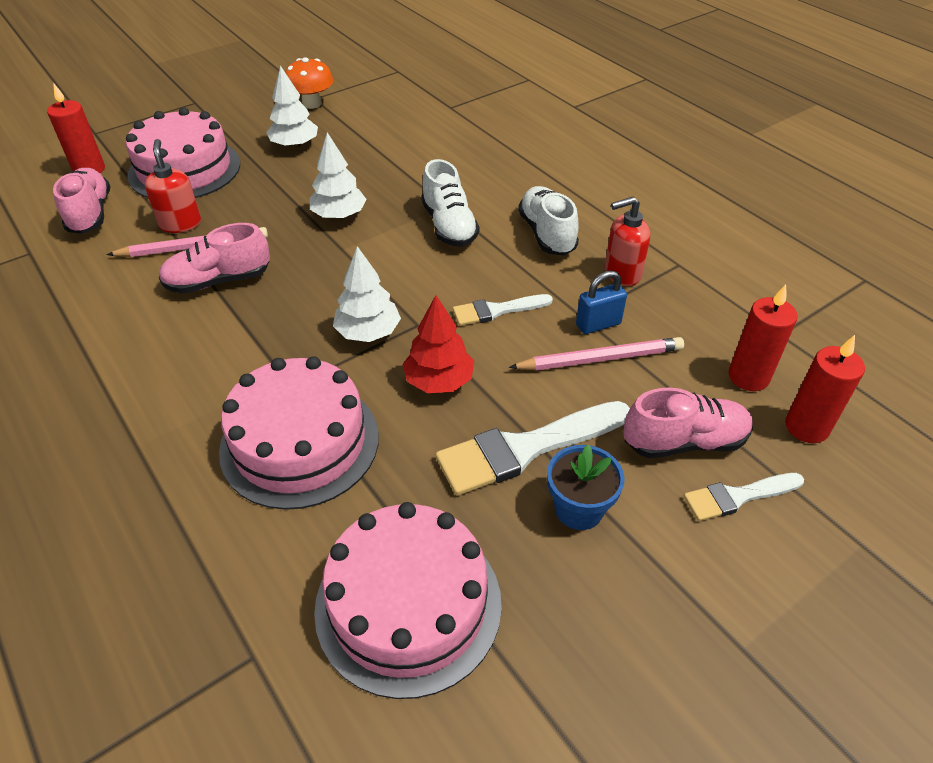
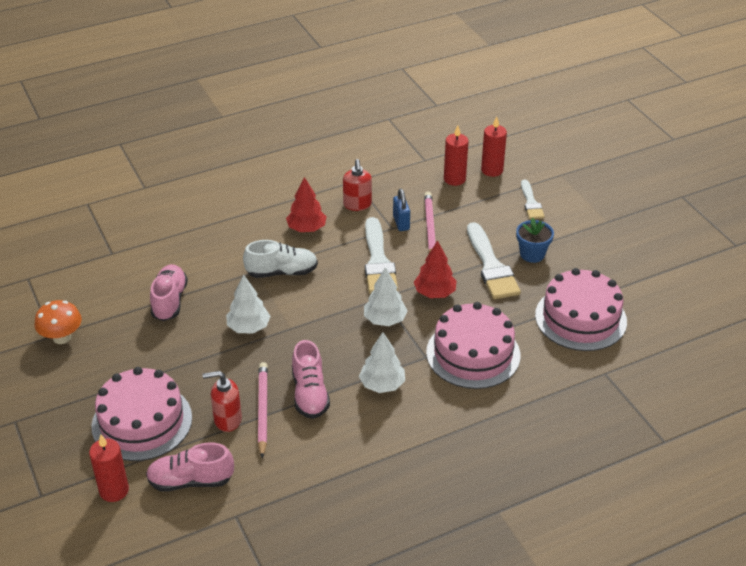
camera: 80 degrees left, 5 degrees down
white tree [266,65,318,149] -> white tree moved to [359,332,405,393]
white brush [453,294,553,326] -> white brush [365,217,398,294], size x1.73
white shoe [518,186,579,255] -> red tree [286,177,327,232]
pink shoe [623,388,753,458] -> pink shoe moved to [150,264,188,321]

